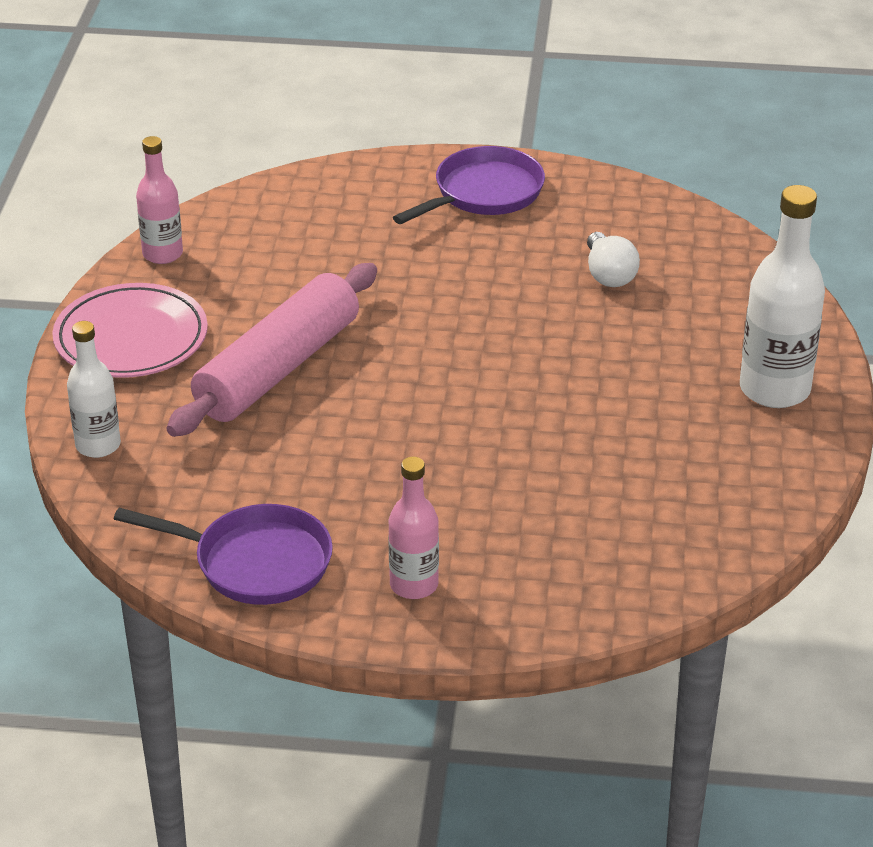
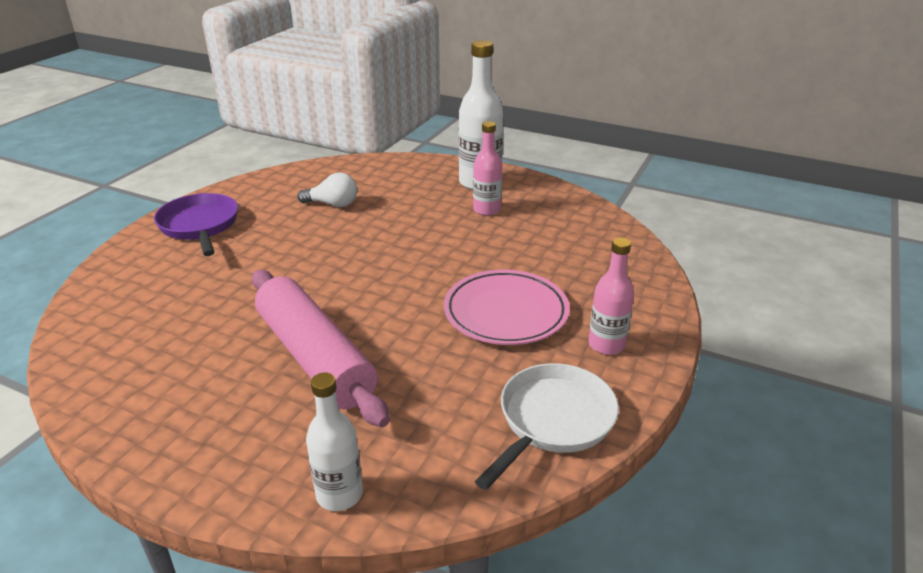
camera: 70 degrees left, 5 degrees down
pink plate [52,283,208,378] -> pink plate moved to [444,270,570,345]
purple pan [114,504,333,605] -> white pan [475,363,619,490]
pink bottle [136,136,183,264] -> pink bottle moved to [473,121,502,216]

